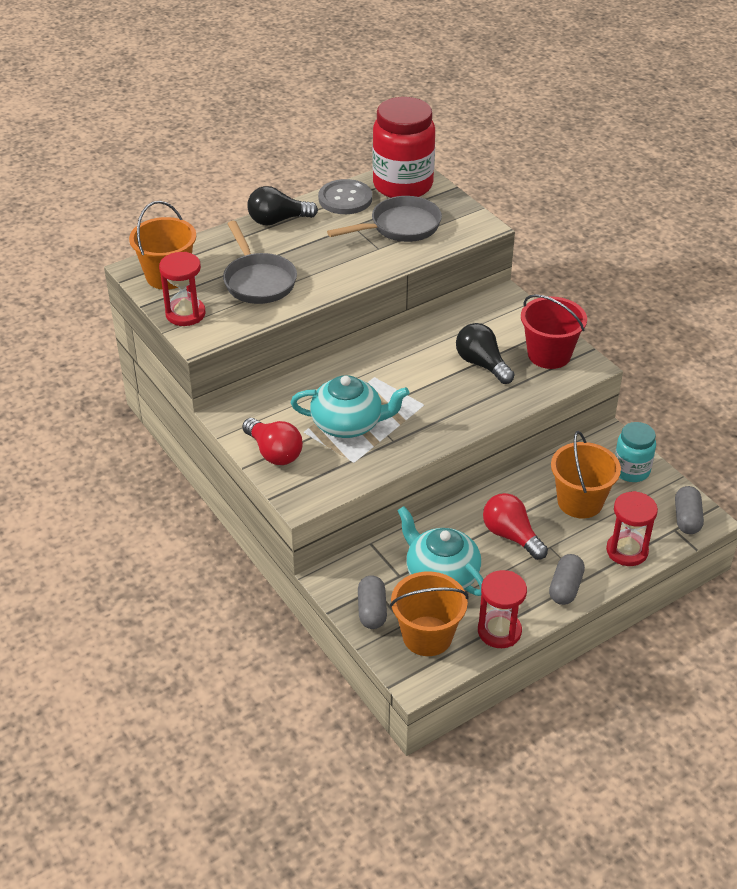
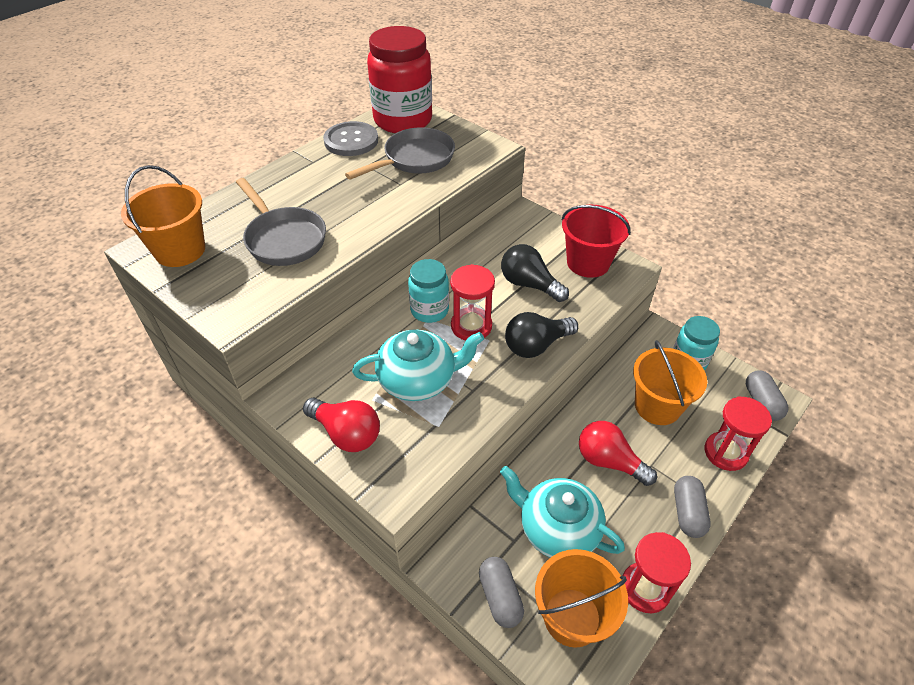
camera: 15 degrees left, 5 degrees up
red hourglass [159,252,206,326] -> red hourglass moved to [450,264,495,341]
black light bulb [247,186,318,225] -> black light bulb moved to [505,312,578,358]
none -> turquoise jar [408,259,449,323]

